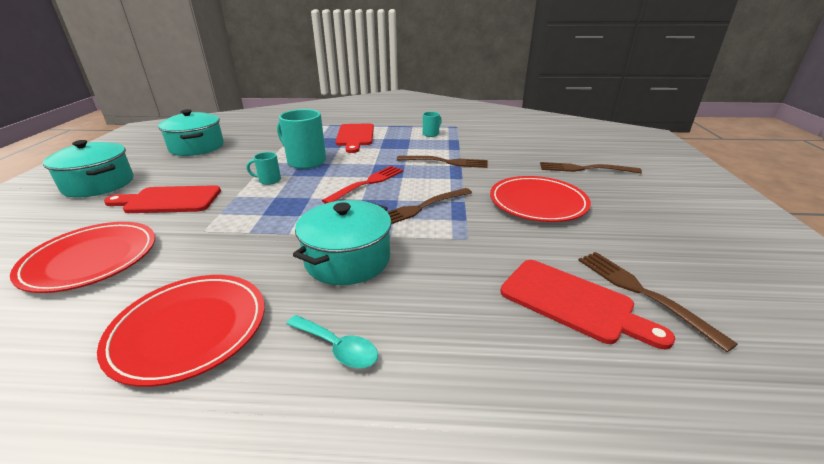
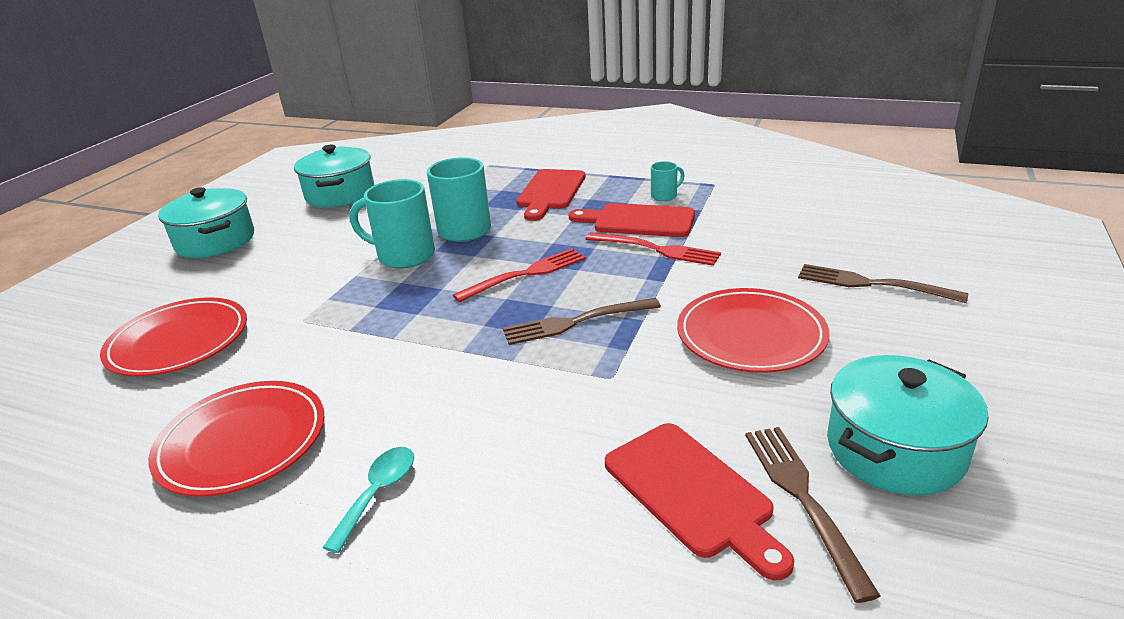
camera: 20 degrees right, 0 degrees up
red cutting board [104,185,221,213] -> red cutting board moved to [569,203,695,237]
turquoise mug [246,152,281,185] -> turquoise mug [349,179,435,268], size x1.98
turquoise spoon [286,315,378,368] -> turquoise spoon turned 120 degrees counterclockwise [322,447,414,553]
turquoise pot [293,200,392,285] -> turquoise pot moved to [827,355,988,495]
brown fork [397,156,488,168] -> red fork [586,232,721,266]

